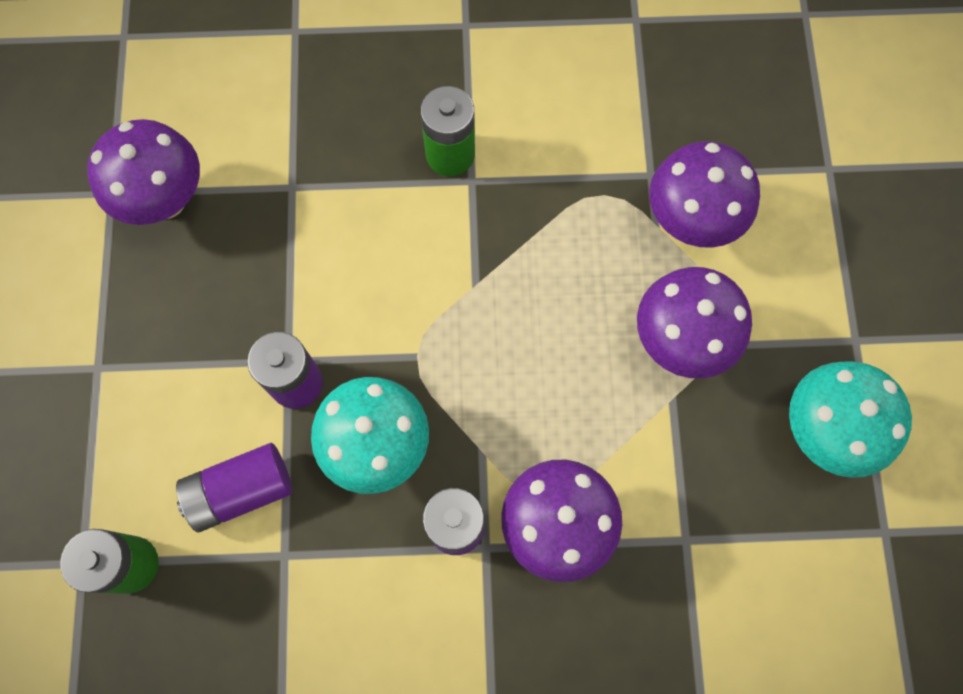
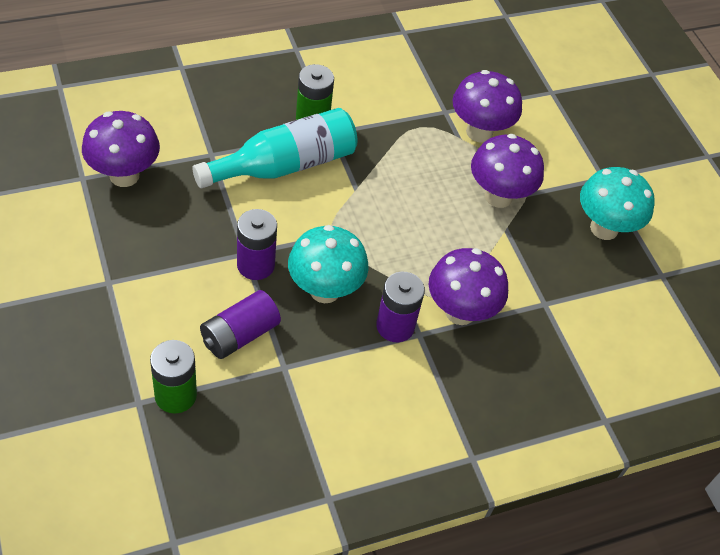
camera: 25 degrees left, 20 degrees down
none -> turquoise bottle [192,108,358,188]

